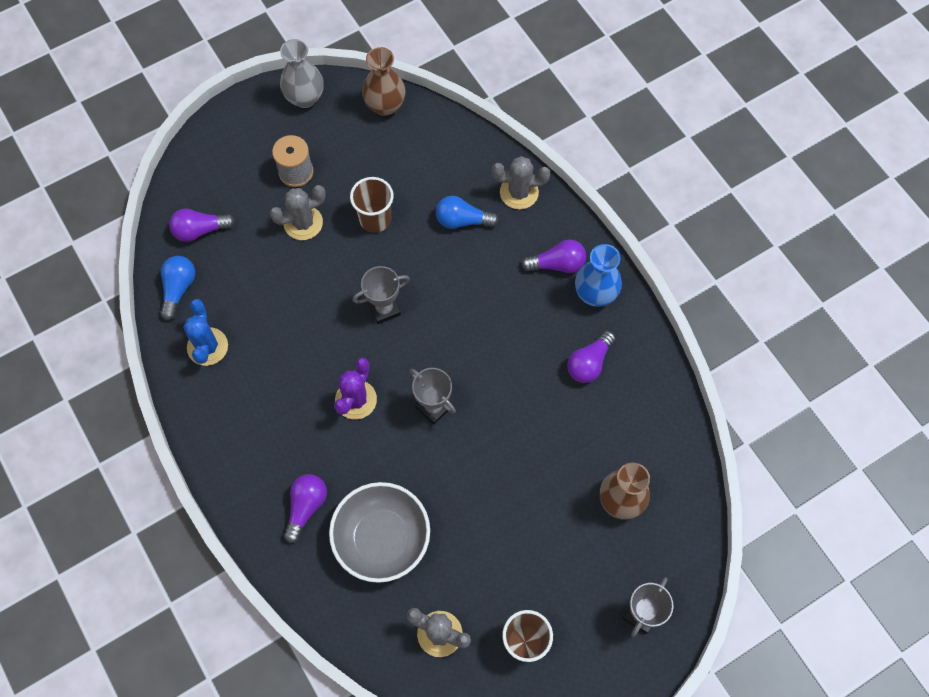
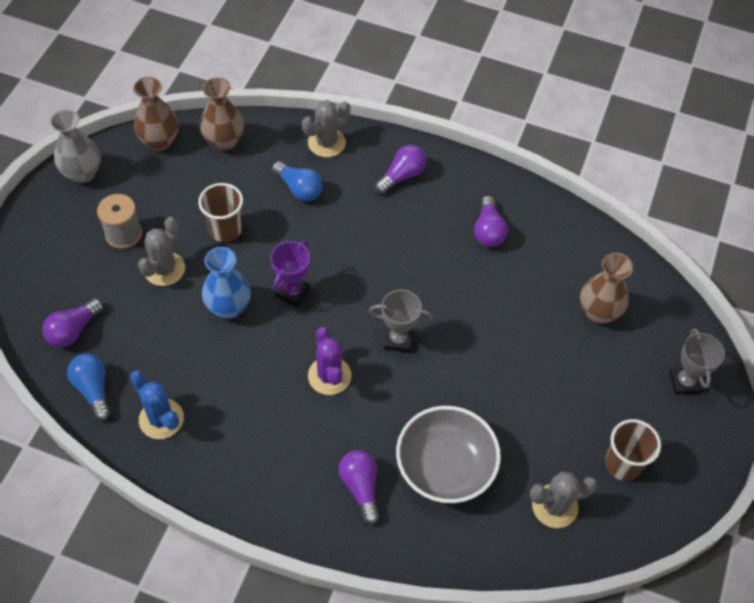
camera: 40 degrees left, 10 degrees down
grey trophy [352,266,410,324] -> purple trophy [271,241,310,307]
blue light bulb [436,196,499,229] -> blue light bulb turned 105 degrees counterclockwise [272,161,323,201]
blue vase [575,244,622,307] -> blue vase moved to [202,247,251,319]
none -> brown vase [200,77,244,151]

